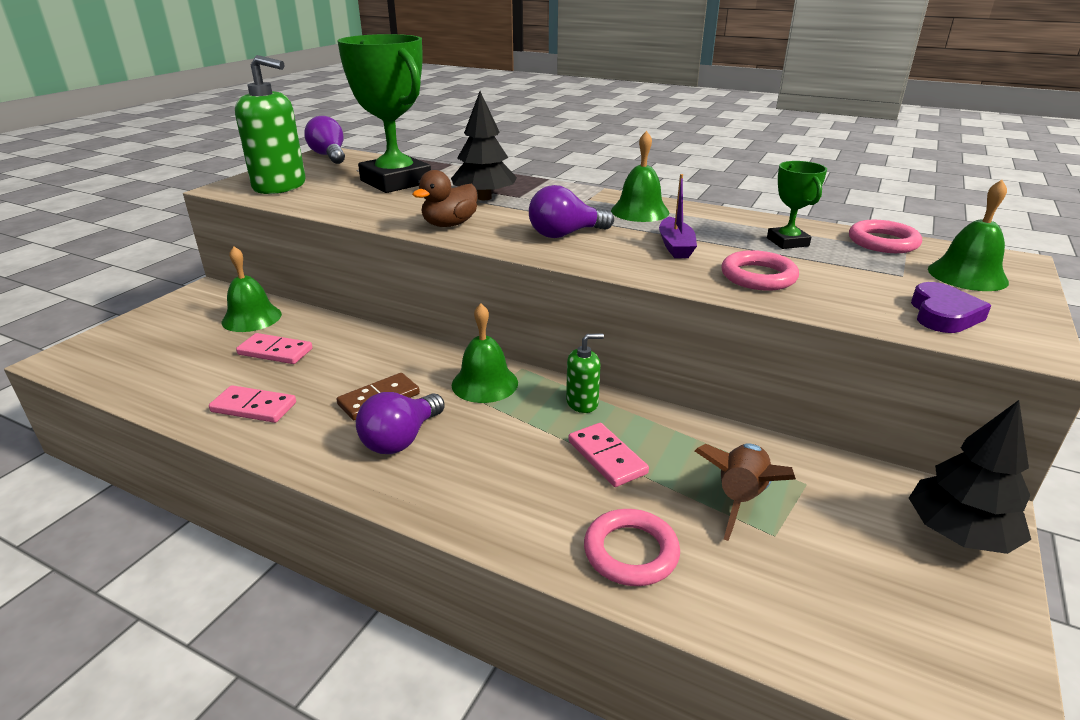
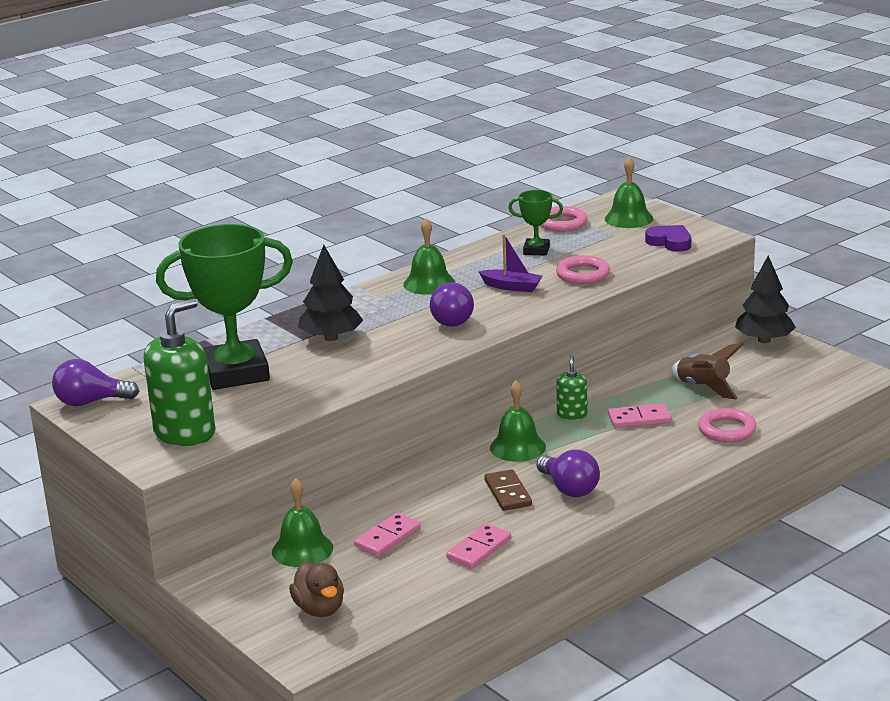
camera: 65 degrees left, 5 degrees down
brown duck [412,170,477,227] -> brown duck moved to [289,562,344,617]

